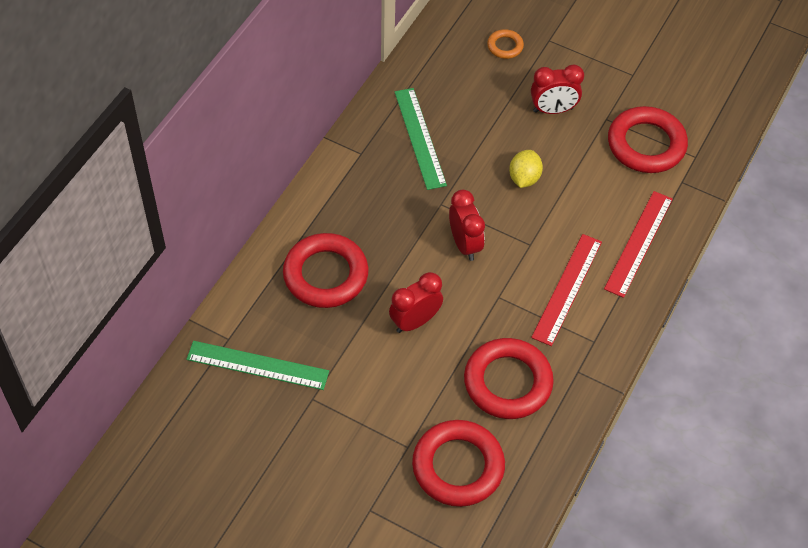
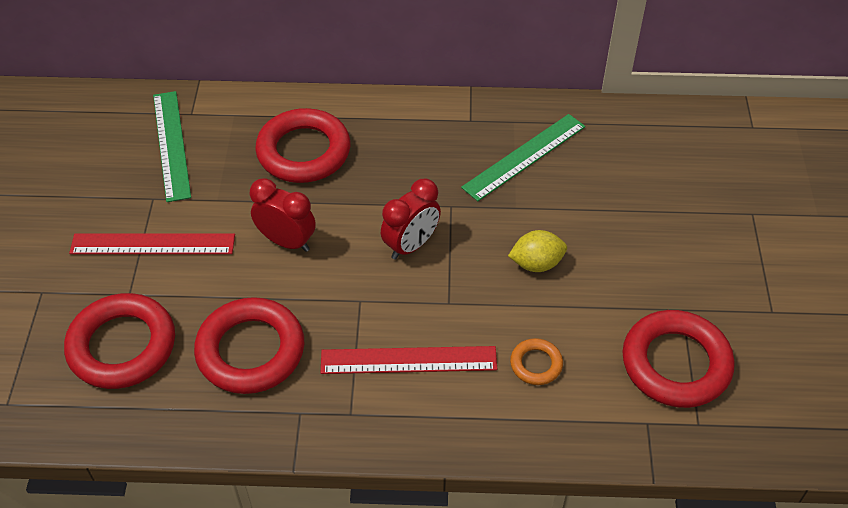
camera: 65 degrees right, 5 degrees down
orange ring [487,29,524,59] -> orange ring moved to [510,338,563,385]
red clock [531,65,584,114] -> none
red ruler [604,191,673,298] -> red ruler moved to [69,233,235,254]

